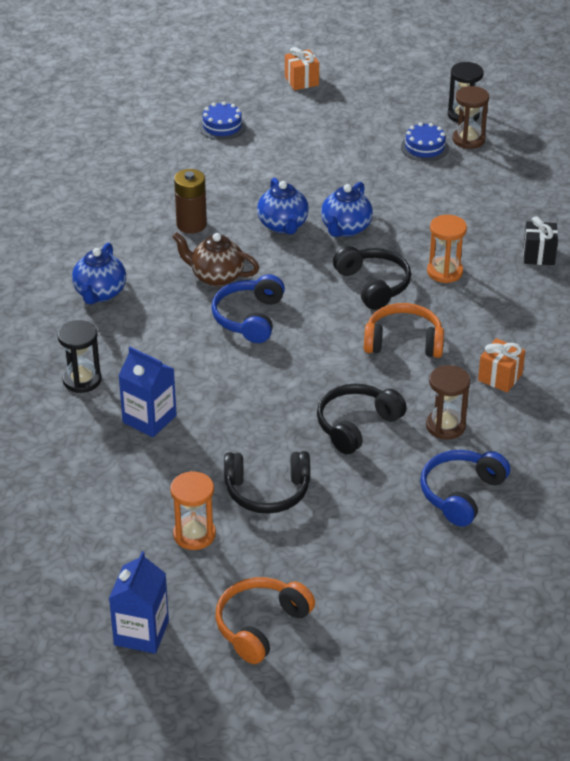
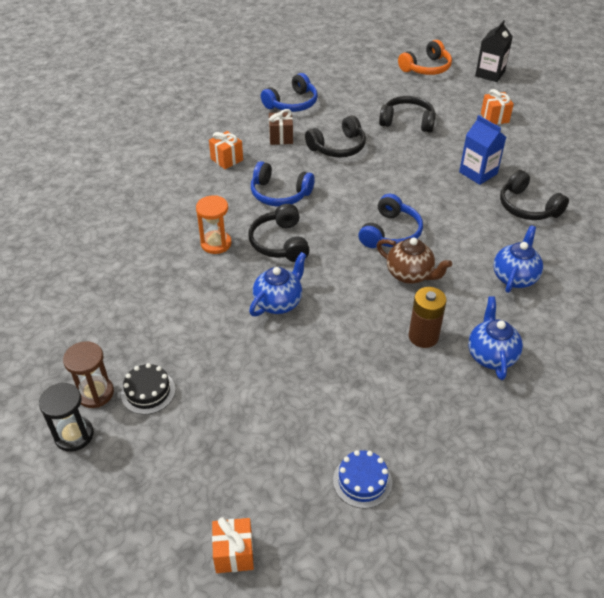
camera: 165 degrees left, 5 degrees up
black hourglass [57,320,102,393] -> black headphones [500,170,569,220]
blue carton [109,551,169,654] -> black carton [475,20,513,82]
orange hourglass [170,471,216,550] -> none
blue teapot [257,178,309,234] -> blue teapot moved to [468,296,523,380]
orange headphones [364,303,444,358] -> blue headphones [251,161,315,206]
blue cake [401,122,449,162] -> black cake [121,363,175,415]
brown hourglass [426,365,470,440] -> brown gift [269,109,293,145]
black gift [523,216,558,265] -> none
none -> orange gift [481,89,514,125]

